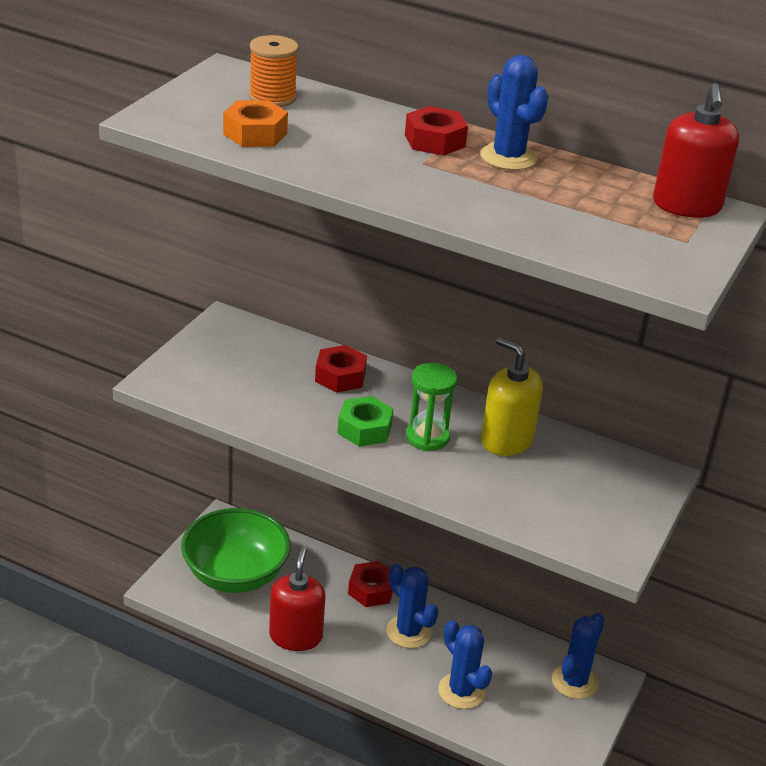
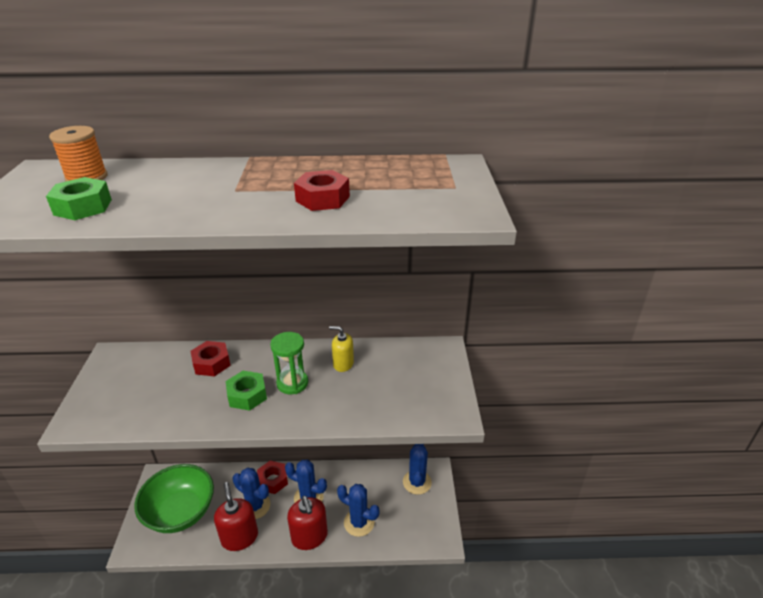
camera: 25 degrees left, 0 degrees up
orange nut [223,100,288,147] -> green nut [46,177,112,220]
red nut [405,106,468,156] -> red nut moved to [294,170,350,211]
blue cactus [480,55,548,170] -> blue cactus moved to [233,468,270,519]
yellow soap dispenser [481,337,543,456] -> yellow soap dispenser [329,326,354,372], size x0.61
red soap dispenser [653,83,739,218] -> red soap dispenser moved to [287,496,328,550]

